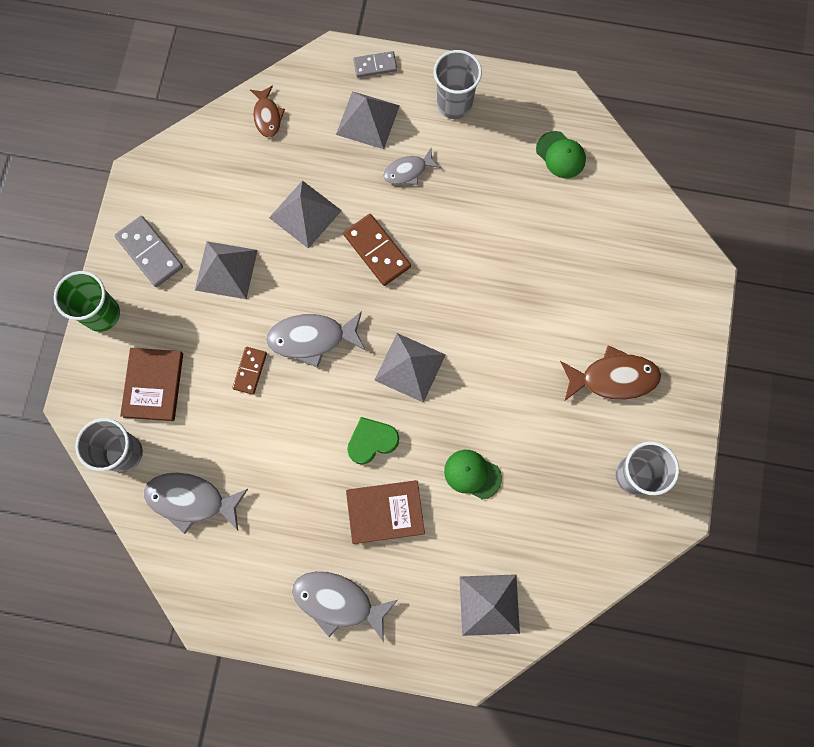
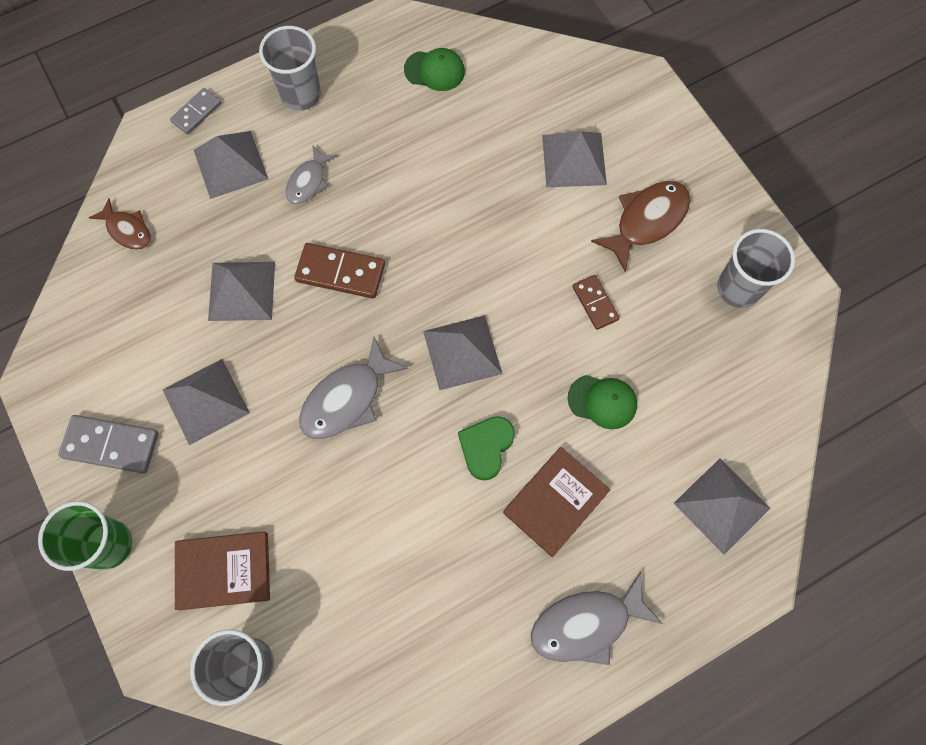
camera: 40 degrees left, 5 degrees down
brown book [120,348,183,421] -> brown book turned 60 degrees counterclockwise [175,532,270,610]
grey fish [144,473,248,534] -> none
brown domino [232,347,267,395] -> brown domino moved to [572,275,620,330]
green cap [444,450,502,499] -> green cap turned 150 degrees counterclockwise [567,375,637,429]
none -> grey pyramid [542,131,607,187]

